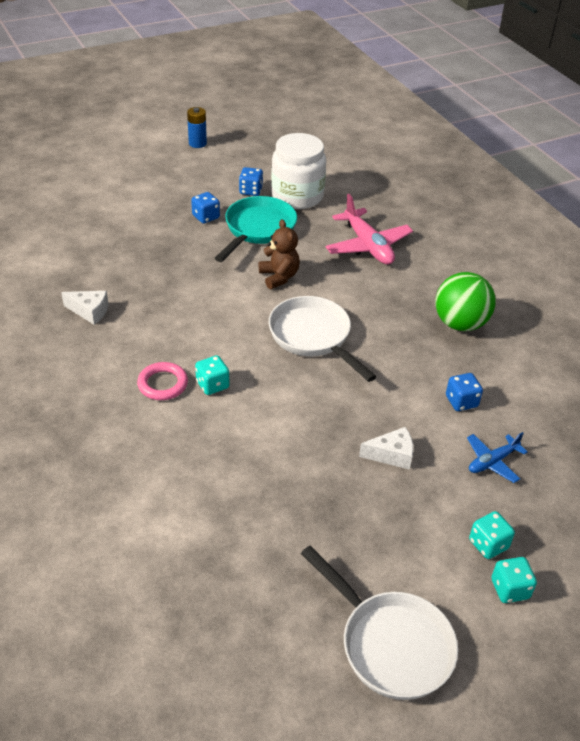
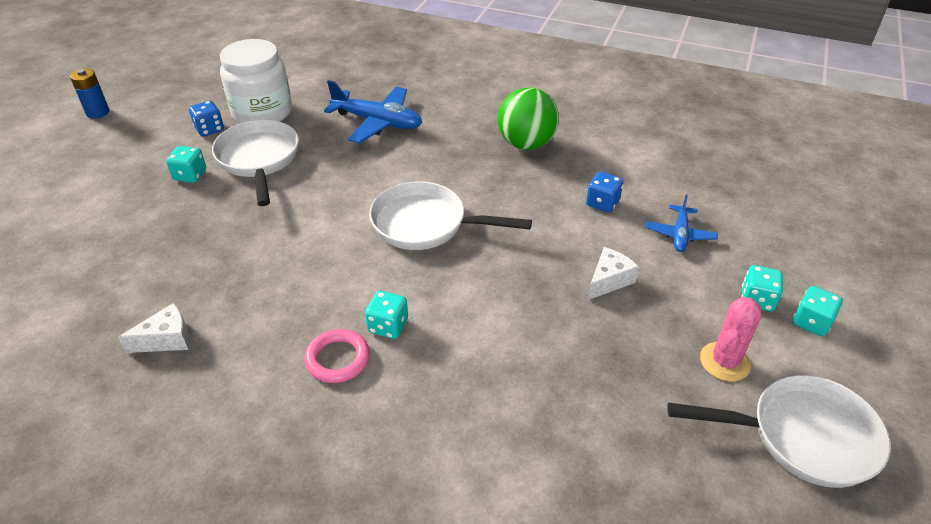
camera: 40 degrees left, 0 degrees up
blue dice [191,192,220,224] -> turquoise dice [166,146,206,183]
turquoise pan [215,196,297,262] -> white pan [212,120,299,206]
brown teddy bear [259,219,300,289] -> none
pink plane [325,194,413,265] -> blue plane [324,80,422,143]
none -> pink cactus [700,297,761,381]

